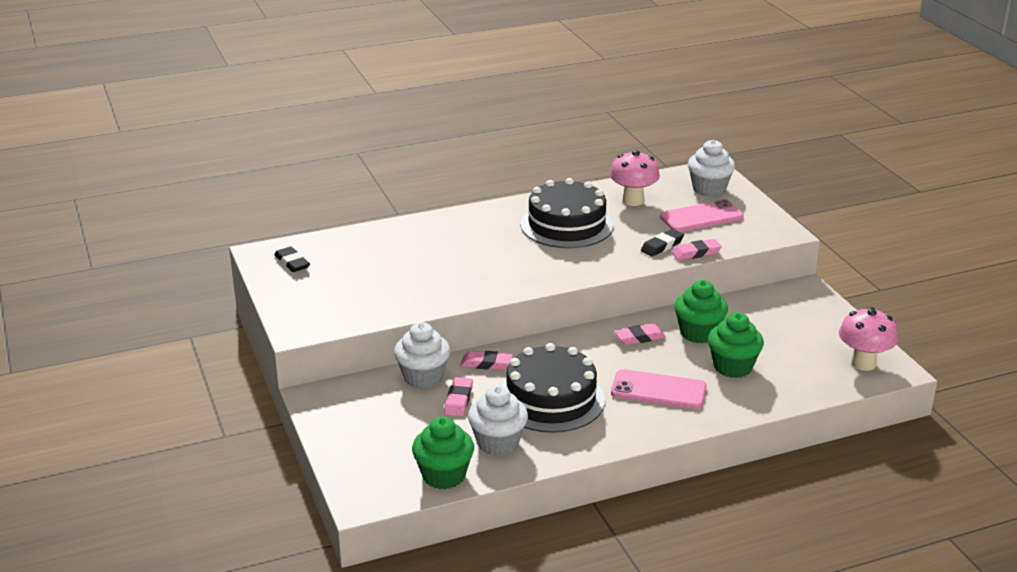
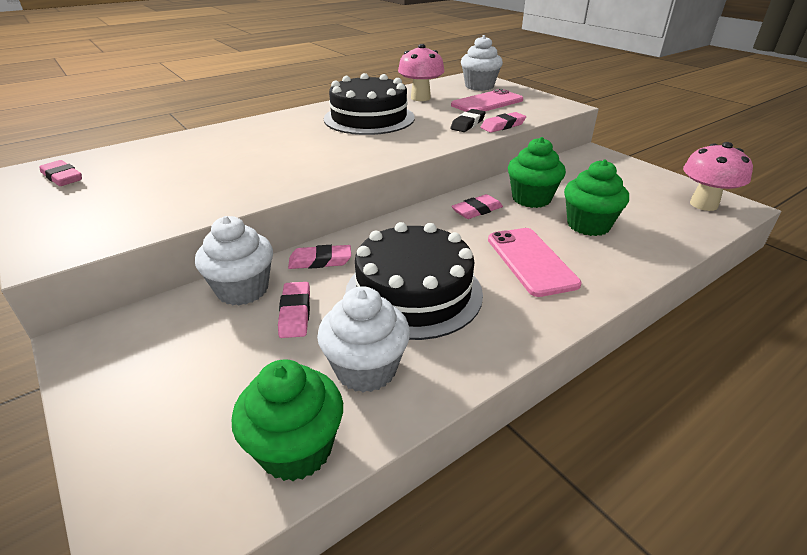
camera: 15 degrees left, 5 degrees up
black eraser [274,246,310,272] -> pink eraser [39,160,82,186]
pink phone [611,369,707,409] -> pink phone turned 75 degrees clockwise [488,228,582,297]

